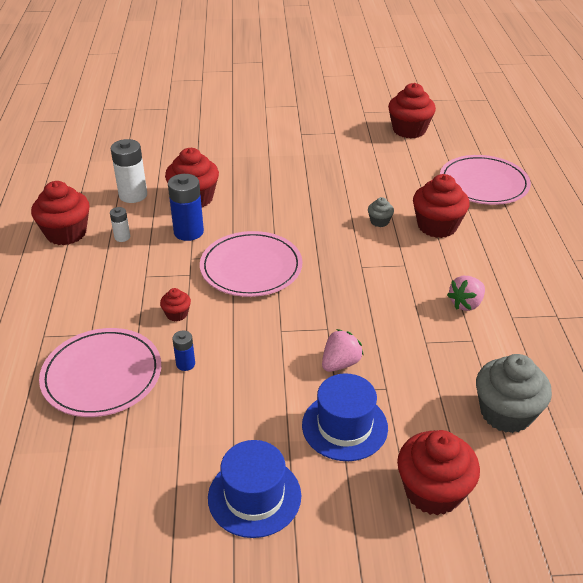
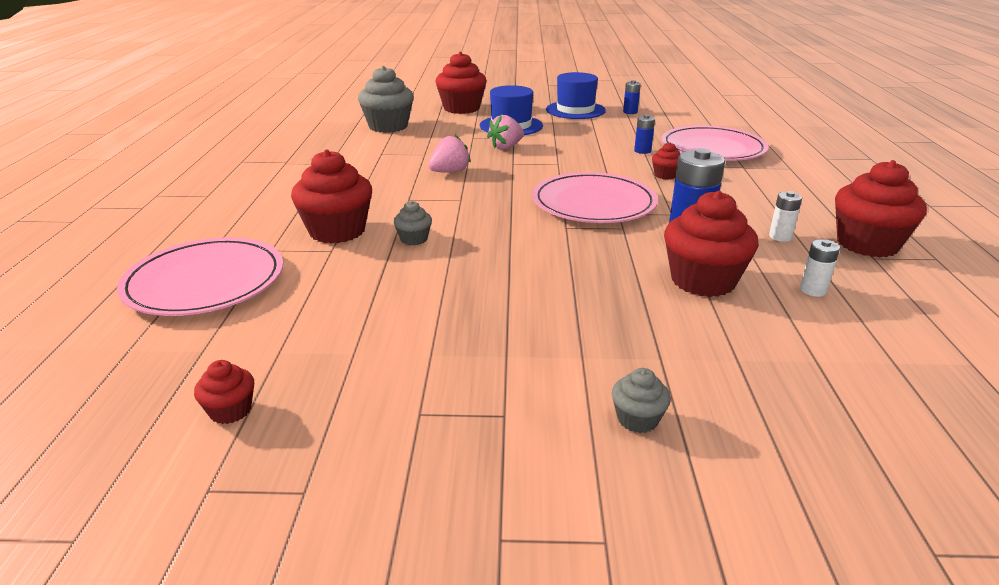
camera: 175 degrees left, 10 degrees down
white battery [111,139,147,203] -> white battery [800,239,840,297], size x0.52
red cupcake [388,83,436,138] -> red cupcake [194,360,254,424], size x0.48
pink strawberry [447,276,485,311] -> pink strawberry moved to [428,135,471,173]
none -> grey cupcake [612,368,671,433]
none -> blue battery [623,80,641,114]

